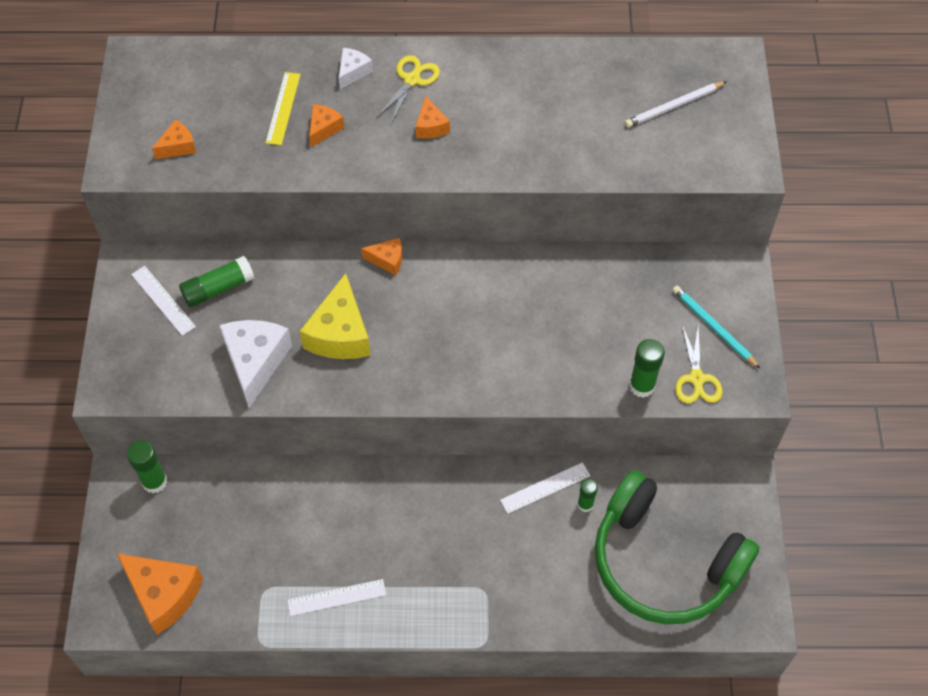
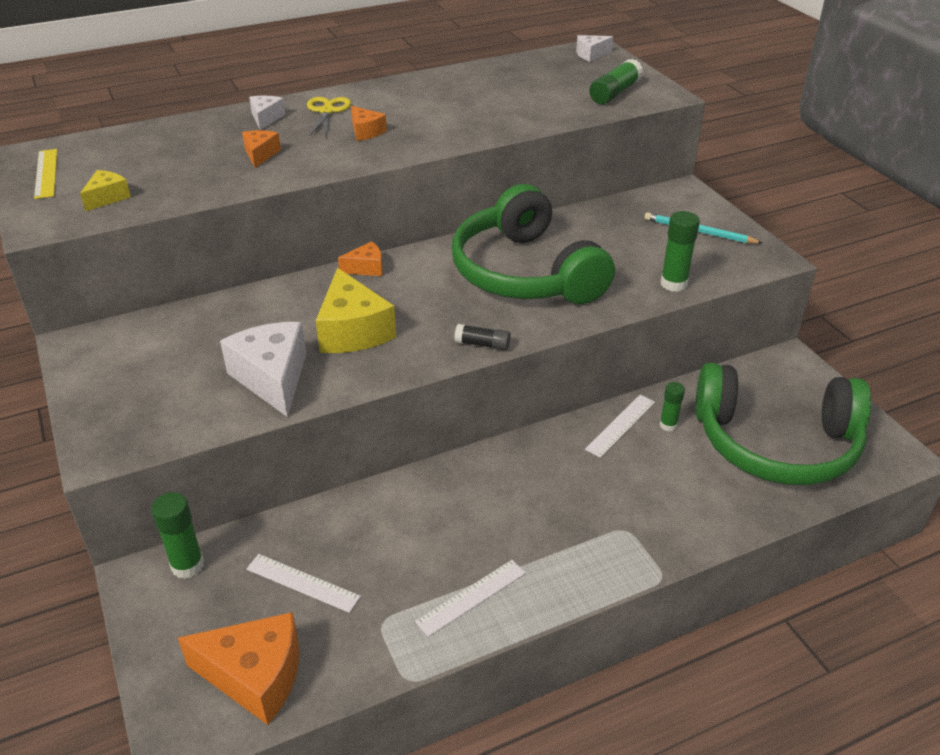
camera: 25 degrees left, 20 degrees down
white ruler [131,266,196,336] -> white ruler moved to [246,554,361,613]
orange cheese [152,120,196,159] -> yellow cheese [80,170,131,211]
green glue stick [179,256,255,307] -> green glue stick moved to [589,59,643,104]
yellow ruler [265,72,301,145] -> yellow ruler moved to [34,149,57,199]
white pencil [625,81,727,127] -> none
yellow scissors [675,325,723,403] -> none
none -> green headphones [452,184,615,304]
none -> black glue stick [454,324,511,351]
none -> white cheese [576,35,613,62]

